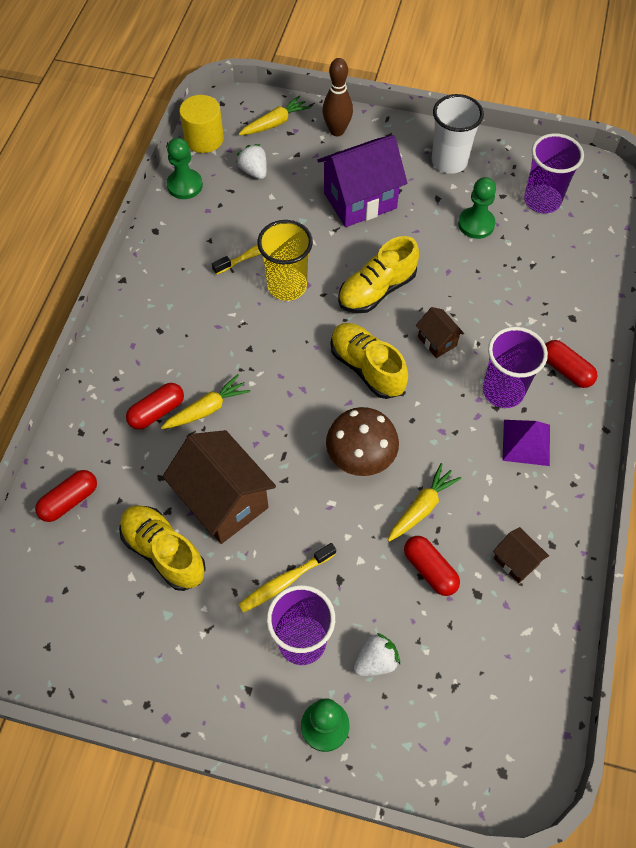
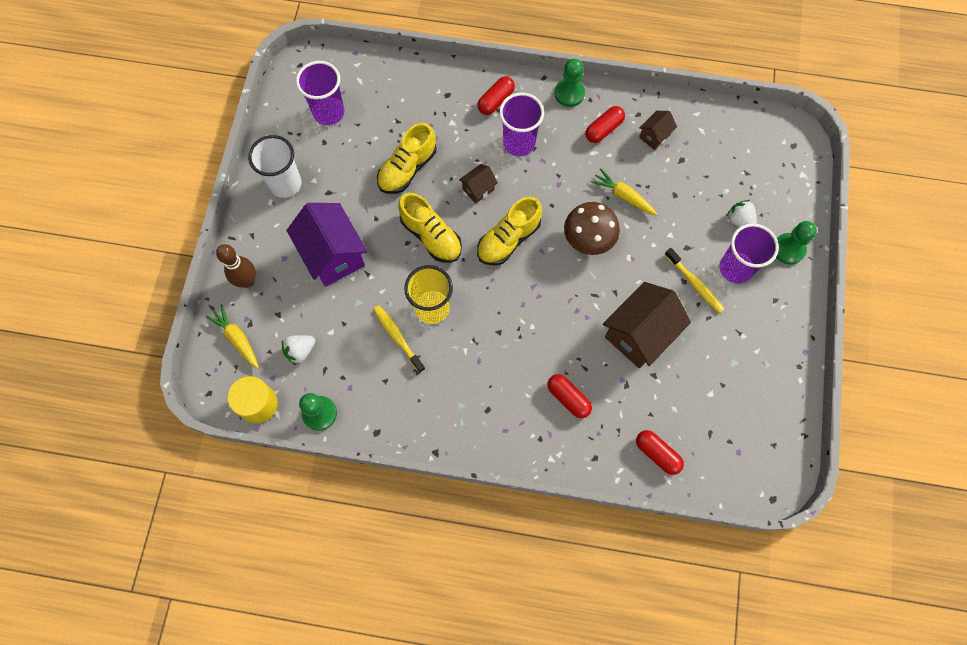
camera: 95 degrees left, 10 degrees up
yellow shoe [119,505,206,591] -> yellow shoe moved to [377,123,436,194]
yellow carrot [161,374,250,429] -> none
red capsule [404,536,460,596] -> red capsule moved to [586,106,625,143]
green pawn [458,177,496,239] -> green pawn moved to [554,59,585,107]
purple pyramid [502,420,550,466] -> none

